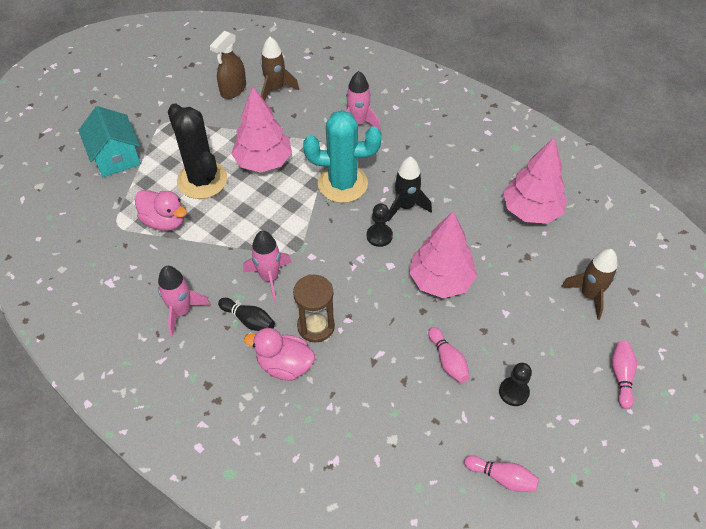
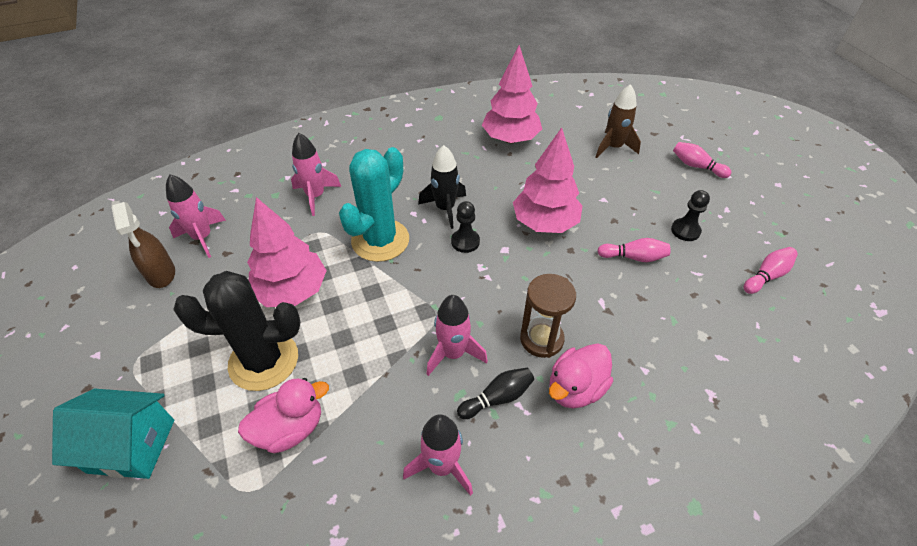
camera: 60 degrees left, 5 degrees down
brown rocket [260,37,299,101] -> pink rocket [166,174,226,258]

